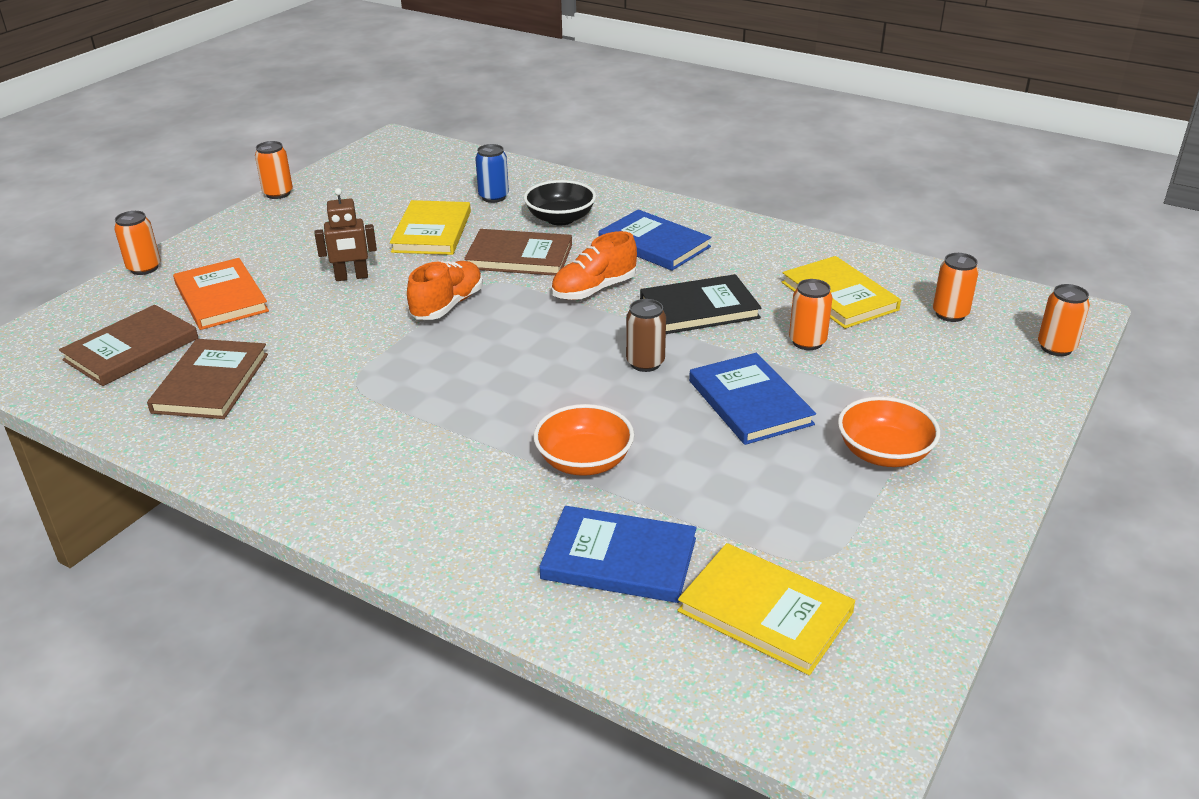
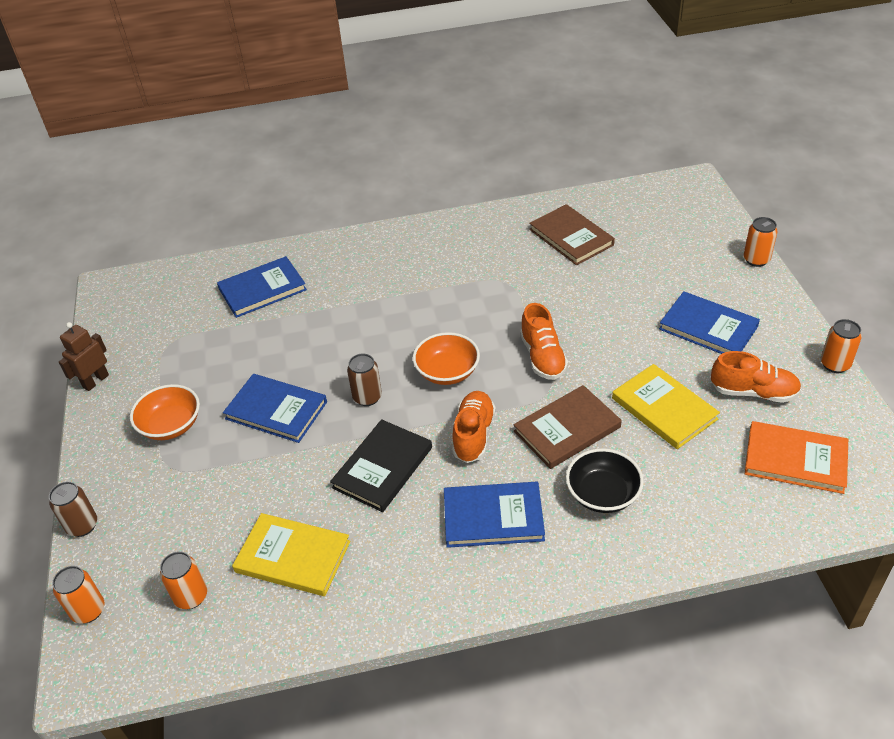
camera: 140 degrees right, 10 degrees up
brown book [59,305,198,386] -> none
orange book [173,258,269,330] -> orange book moved to [745,421,848,494]
brown robot [315,188,377,281] -> brown robot moved to [59,322,109,391]
blue can [475,144,509,203] -> none
orange bowl [534,404,634,476] -> orange bowl moved to [413,332,480,385]
yellow book [677,543,855,675] -> none
orange can [789,279,833,350] -> none
none -> brown can [49,481,97,537]
none -> blue book [659,291,760,354]
none -> orange shoe [711,351,802,403]

